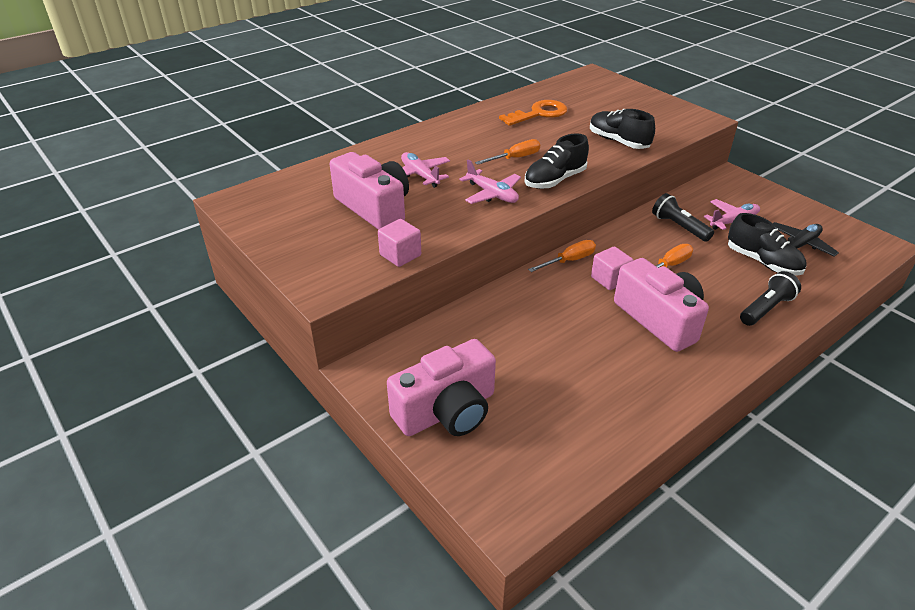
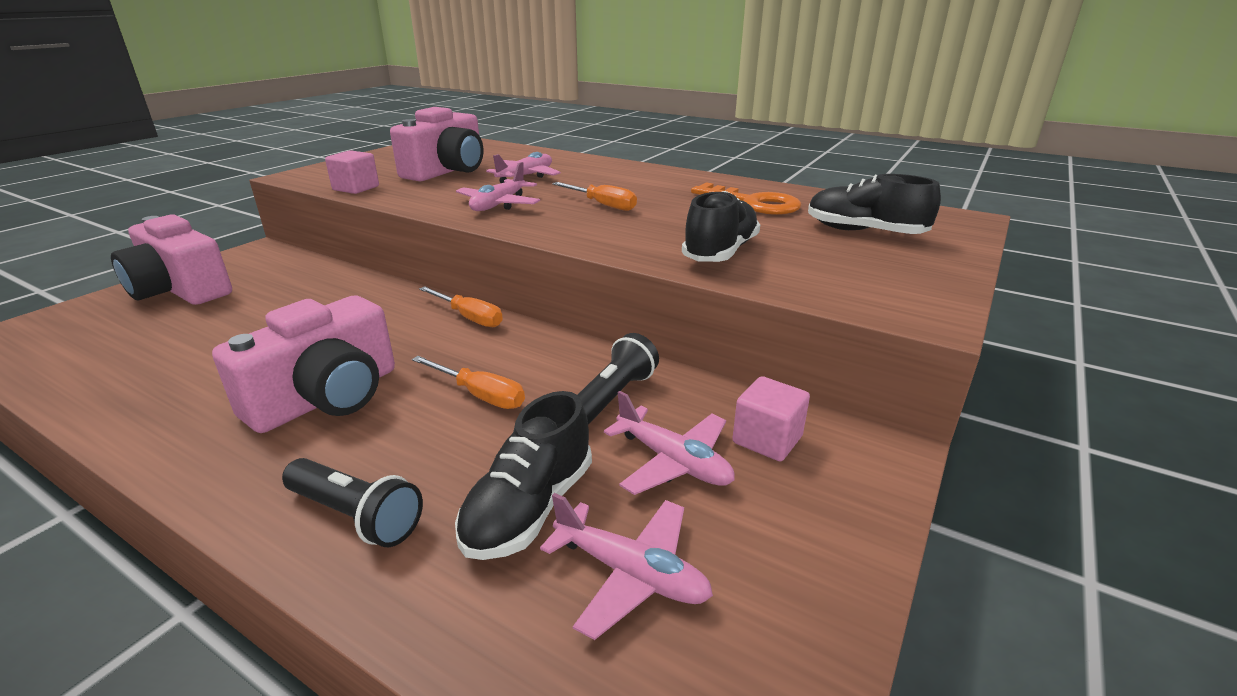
camera: 70 degrees right, 10 degrees down
black shoe [524,133,589,189] -> black shoe moved to [808,174,941,234]
pink cube [591,246,634,290] -> pink cube moved to [732,376,810,461]
black plane [772,222,839,257] -> pink plane [540,493,713,640]

